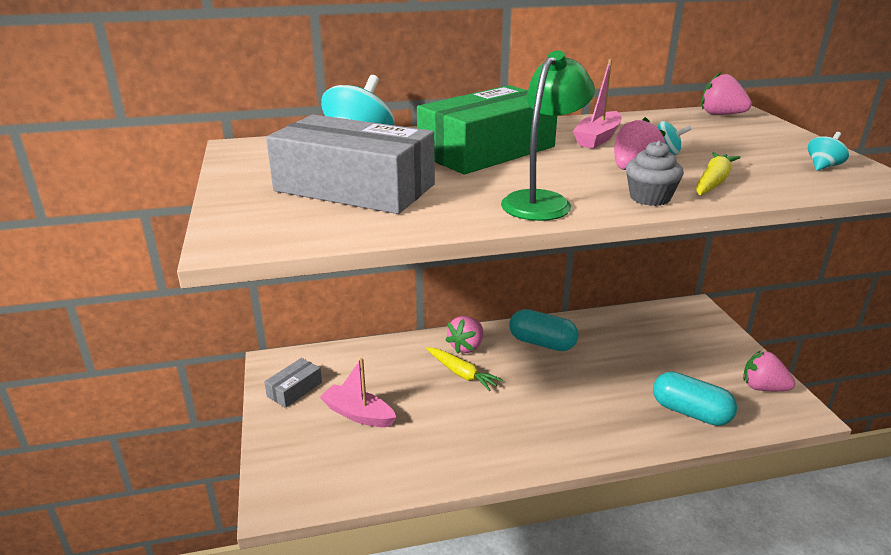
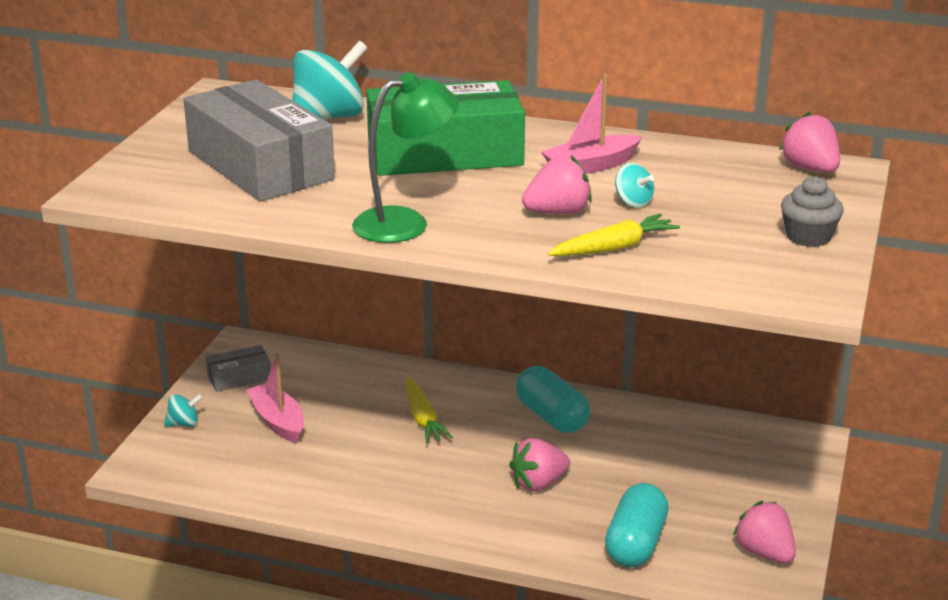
camera: 30 degrees right, 0 degrees up
pink strawberry [446,316,483,354] -> pink strawberry moved to [509,438,570,491]
grey cupcake [626,140,684,206] -> grey cupcake moved to [781,176,844,247]
turquoise capsule [653,372,737,426] -> turquoise capsule turned 45 degrees clockwise [605,483,668,567]
turquoise spinning top [808,132,849,171] -> turquoise spinning top moved to [164,394,203,427]

